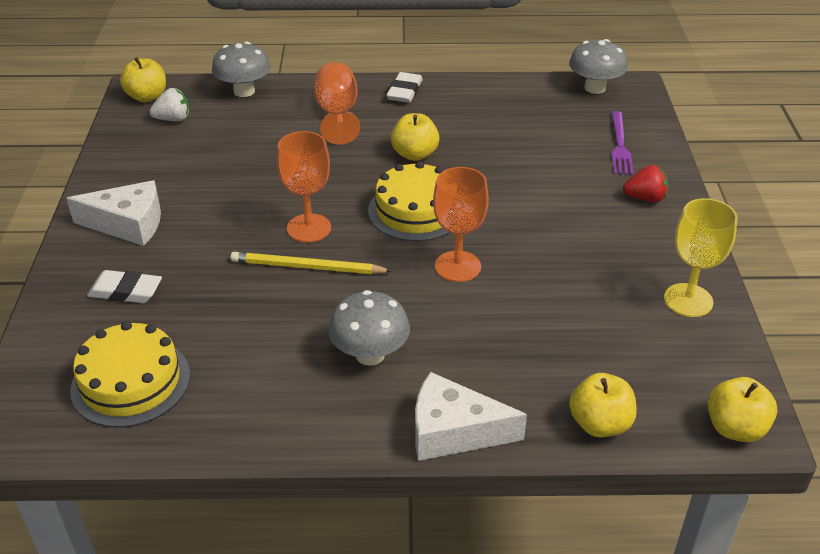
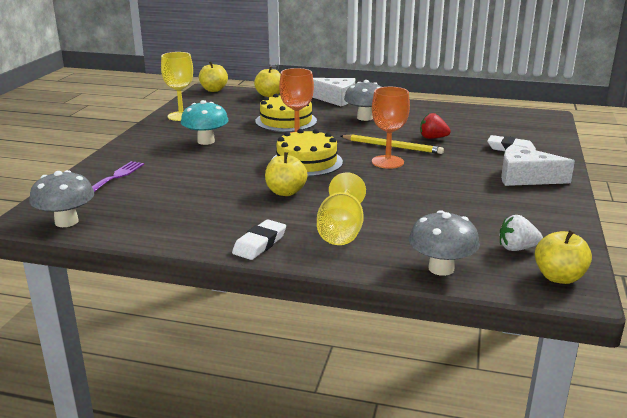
camera: 165 degrees left, 15 degrees down
yellow cake [70,321,190,428] -> yellow cake moved to [255,94,317,132]
orange goblet [314,62,360,145] -> yellow goblet [317,172,366,245]
red strawberry [623,165,668,202] -> red strawberry moved to [420,113,451,139]
none -> turquoise mushroom [181,100,228,145]

